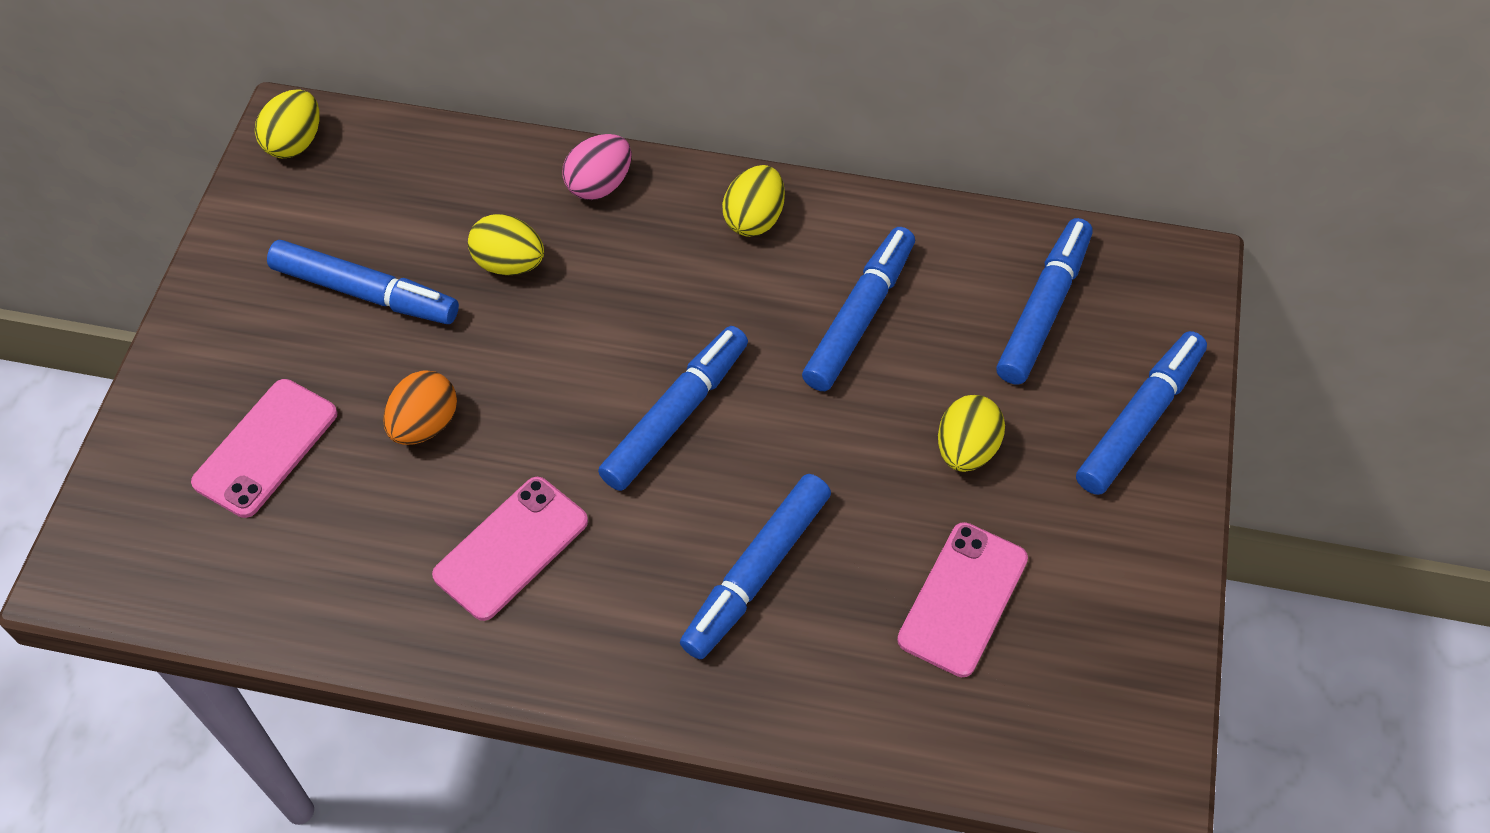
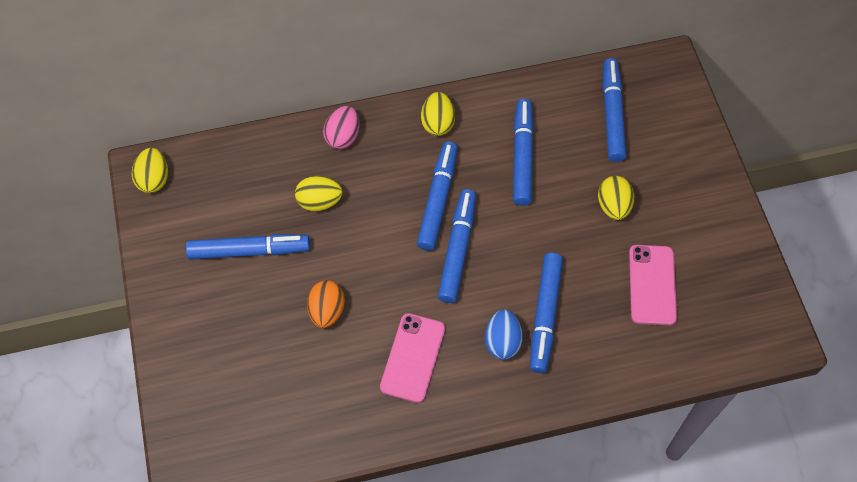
camera: 25 degrees left, 5 degrees up
pink phone [191,379,337,518] -> none
blue marker [1076,331,1207,495] -> blue marker moved to [417,142,458,251]
none -> blue egg [485,309,523,360]

